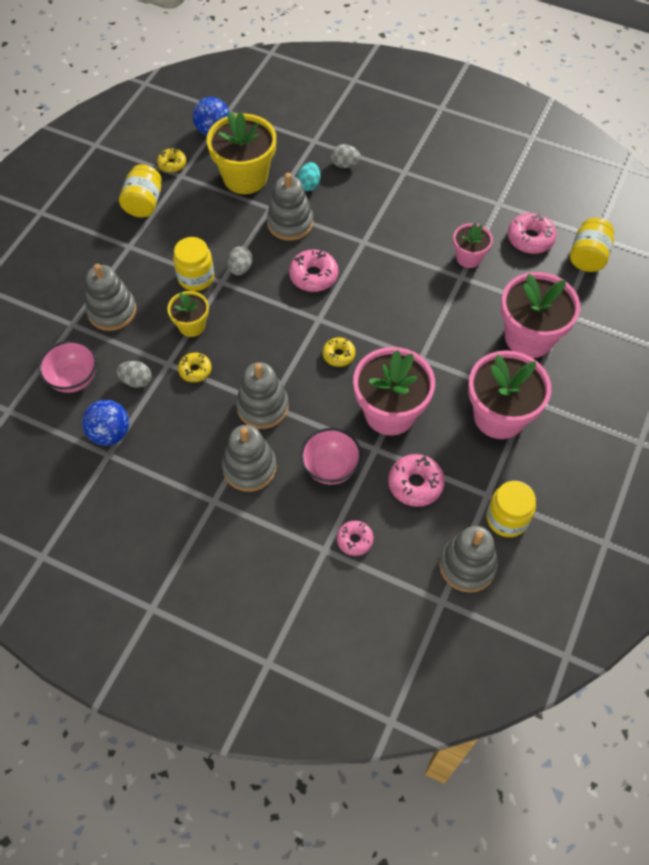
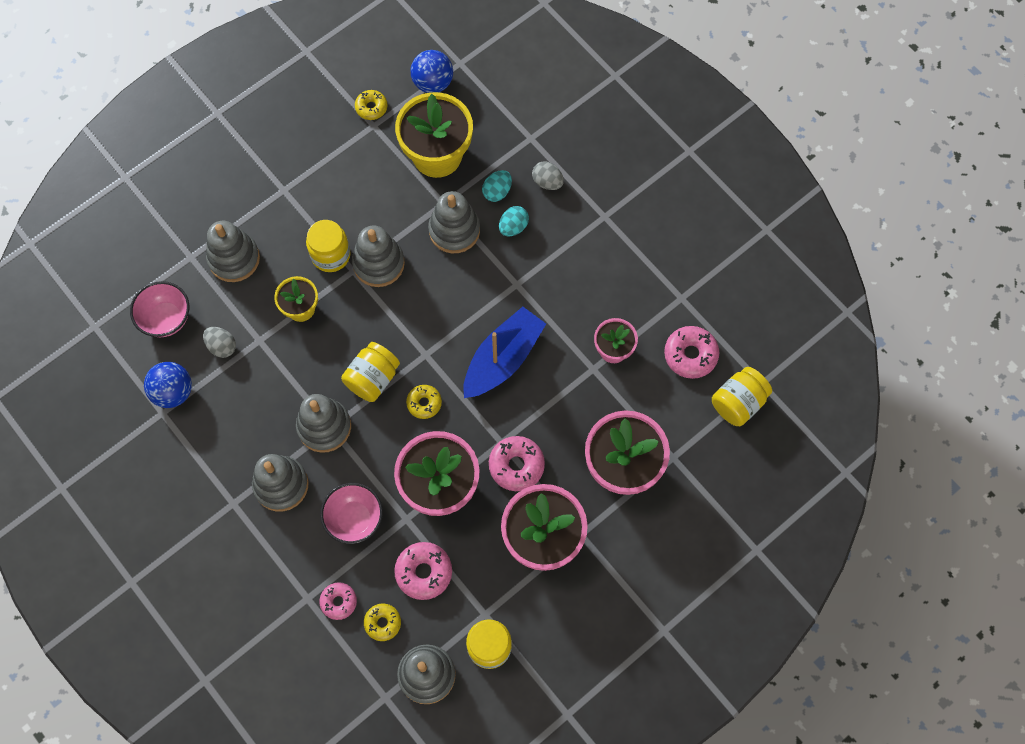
camera: 25 degrees right, 10 degrees up
yellow jar [119,164,162,217] -> yellow jar moved to [341,342,400,402]
yellow donut [178,353,212,382] -> yellow donut moved to [364,604,401,641]
grey egg [228,246,252,275] -> grey stacking toy [352,225,405,287]
pink donut [289,249,338,292] -> pink donut moved to [489,436,545,491]
none -> blue boat [464,307,546,398]
none -> turquoise egg [499,206,529,236]

